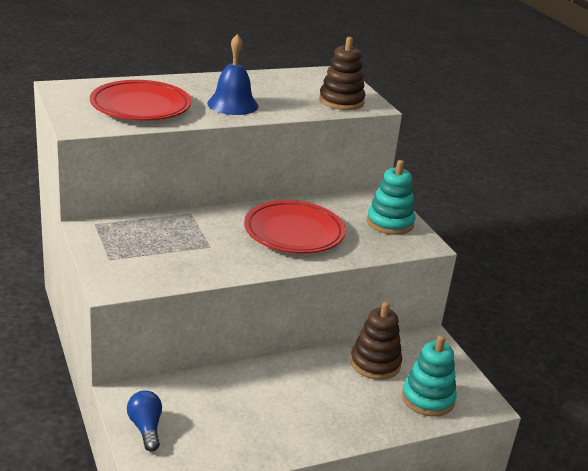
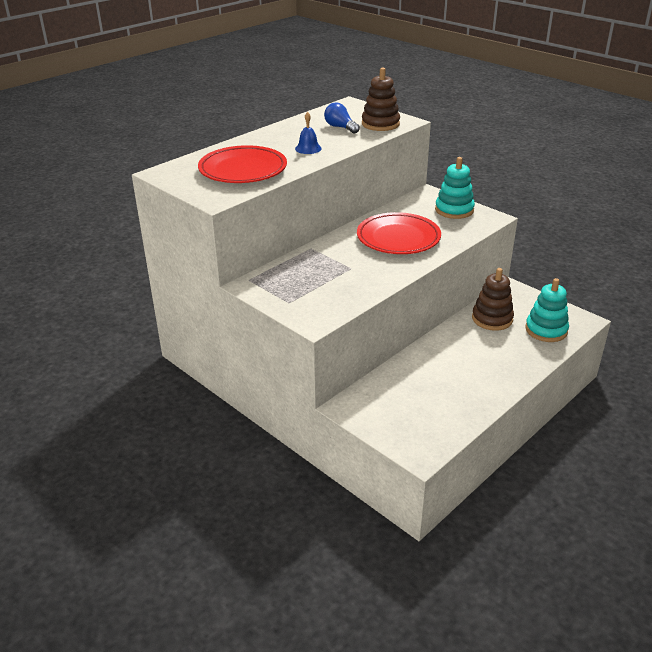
camera: 20 degrees left, 5 degrees up
blue light bulb [127,390,162,452] -> blue light bulb moved to [324,102,360,134]
blue bell [207,34,258,115] -> blue bell [295,112,322,154], size x0.60

